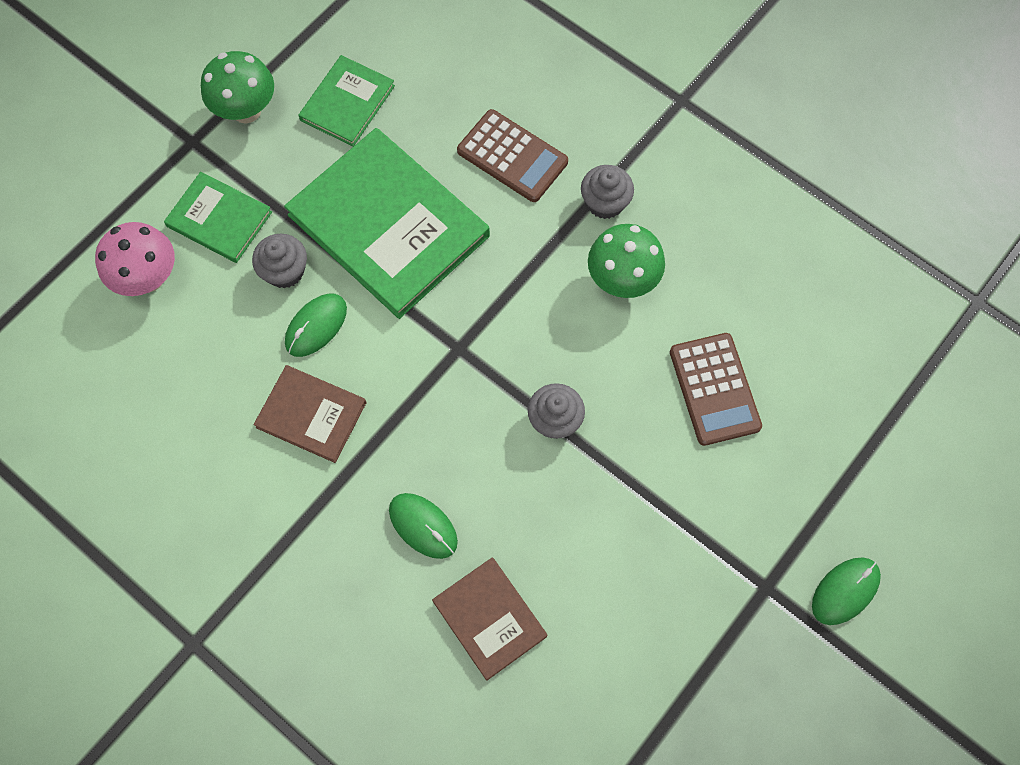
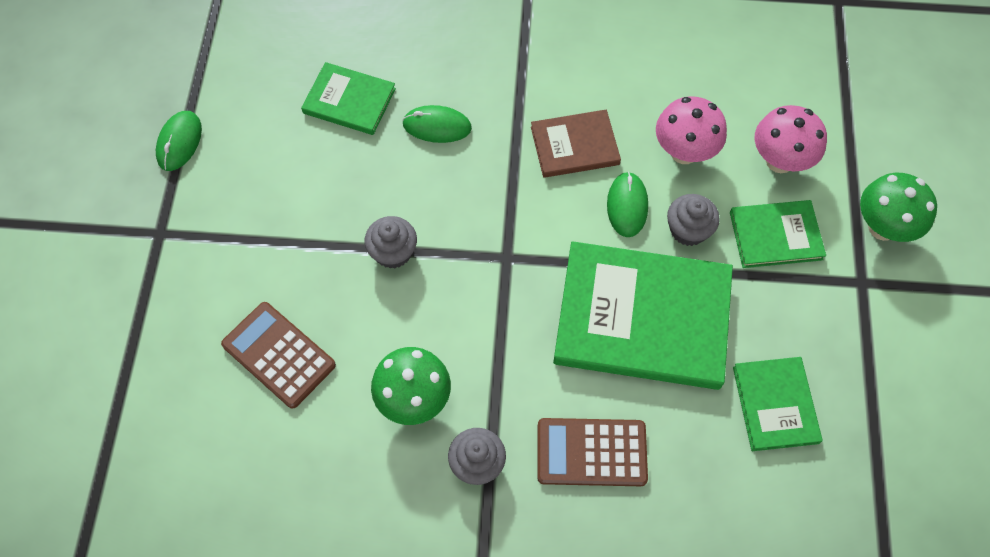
camera: 145 degrees right, 5 degrees down
green mushroom [201,51,274,123] -> green mushroom moved to [860,173,937,242]
brown book [432,558,547,681] -> green book [301,62,396,135]
green mouse [812,558,881,625] -> green mouse moved to [156,111,202,171]
none -> pink mushroom [656,96,727,164]

